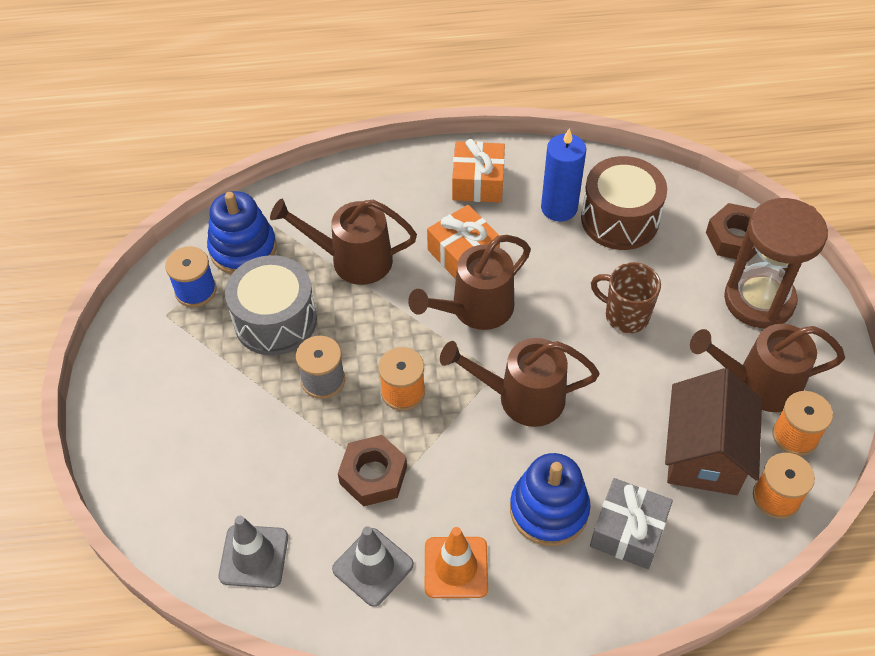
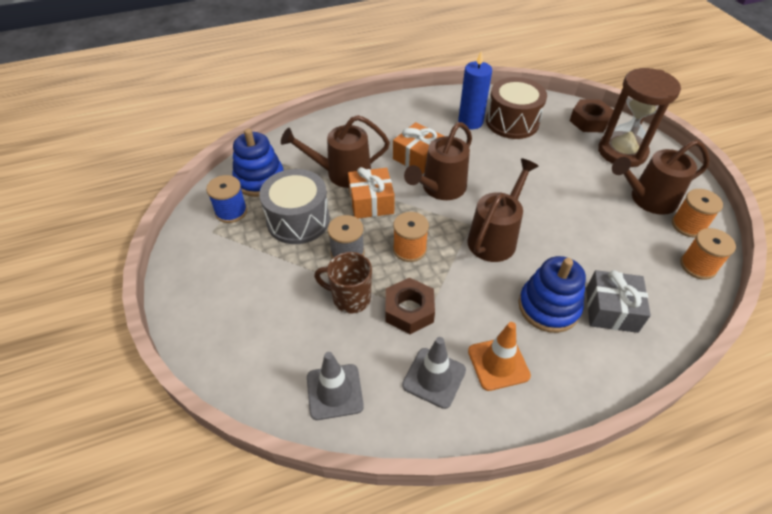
camera: 15 degrees left, 5 degrees down
brown watering can [440,338,599,427] -> brown watering can turned 135 degrees clockwise [467,158,539,262]
orange gift [452,139,505,203] -> orange gift moved to [348,167,395,219]
brown mug [591,262,661,333] -> brown mug moved to [314,252,372,314]
brown house [665,368,762,495] -> none

